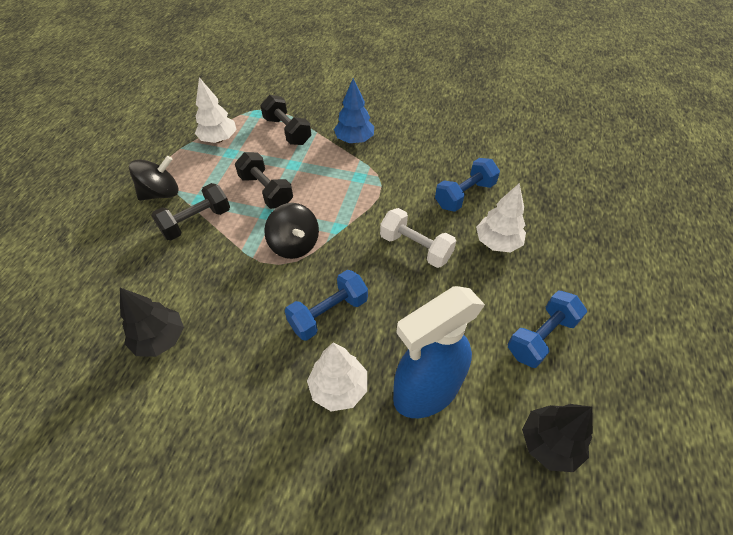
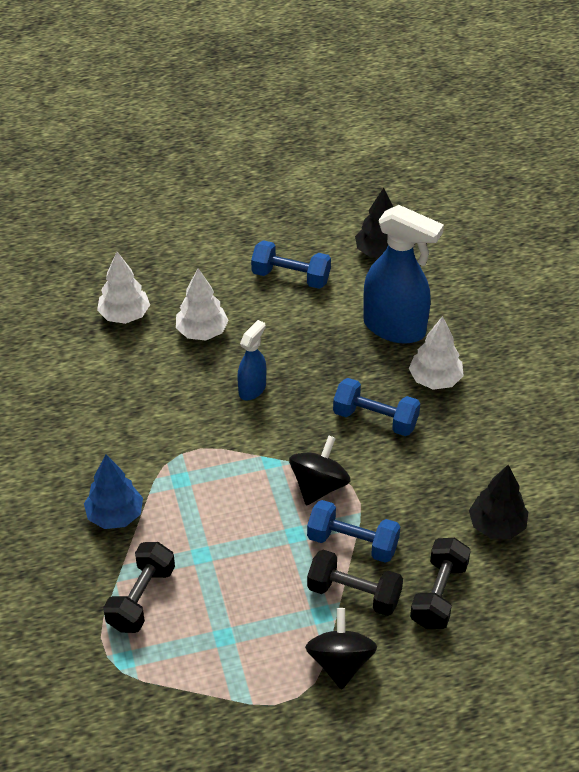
camera: 120 degrees left, 5 degrees down
black spinning top [129,156,178,201] -> black spinning top turned 60 degrees clockwise [305,608,377,690]
white tree [195,77,237,143] -> white tree moved to [97,252,150,324]
black dumbbell [235,152,293,209] -> black dumbbell moved to [410,538,471,629]
white dumbbell [380,208,456,268] -> blue spray bottle [238,320,266,400]
blue dumbbell [435,158,500,212] -> blue dumbbell moved to [307,500,401,563]

